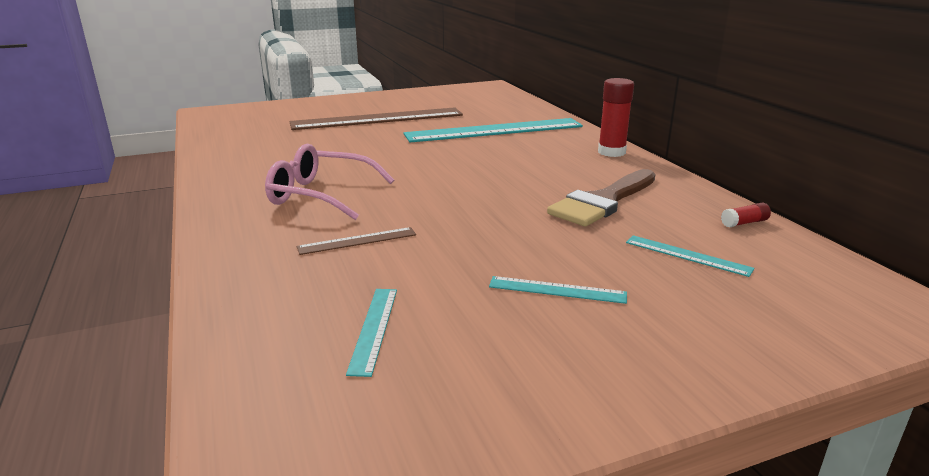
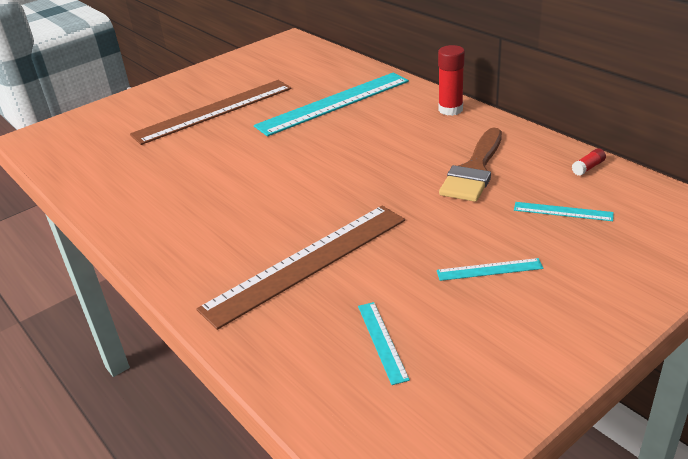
camera: 15 degrees left, 10 degrees up
pink glasses [265,144,394,220] -> none
brown ruler [297,227,416,255] -> brown ruler [196,206,405,330], size x2.35

